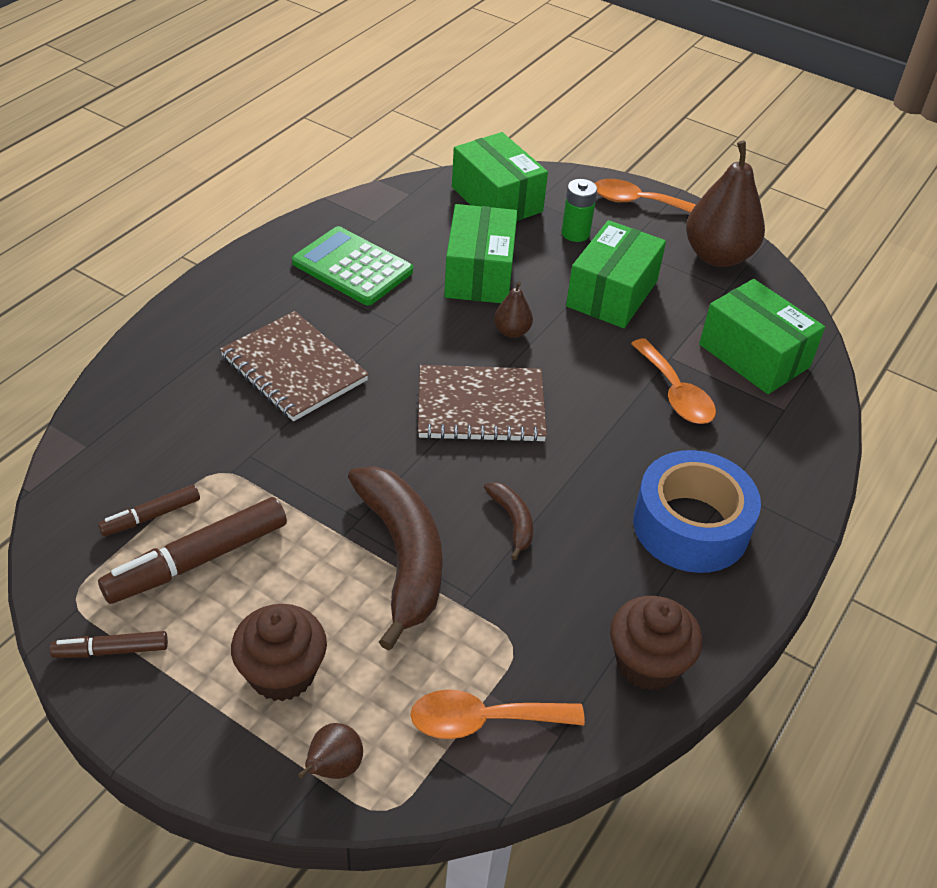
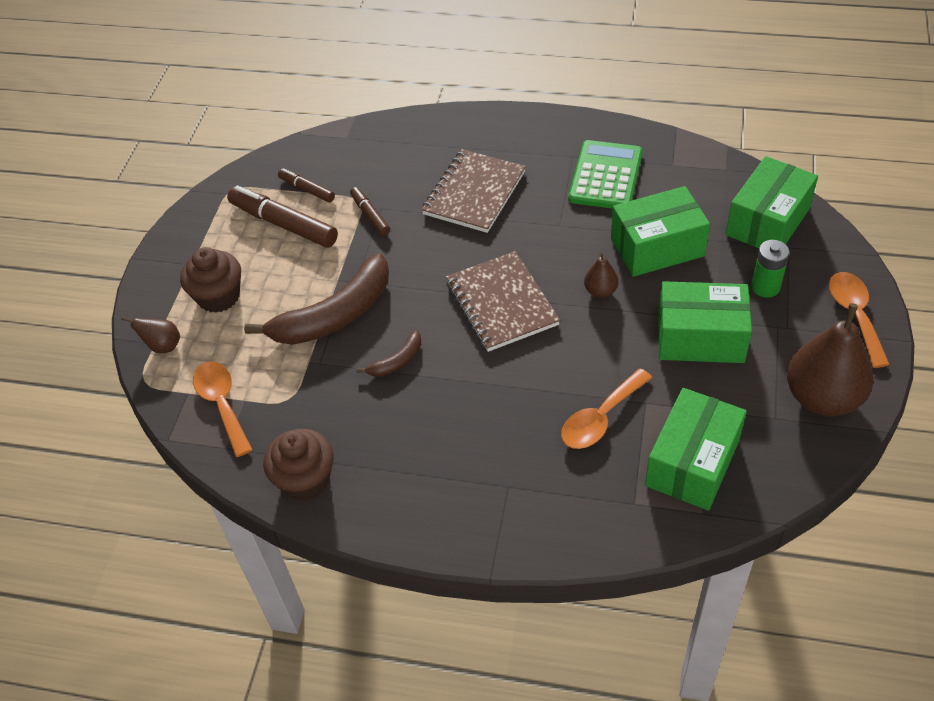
camera: 75 degrees right, 5 degrees up
brown marker [50,631,168,658] -> brown marker moved to [350,187,390,236]
blue tape [633,450,761,573] -> none

